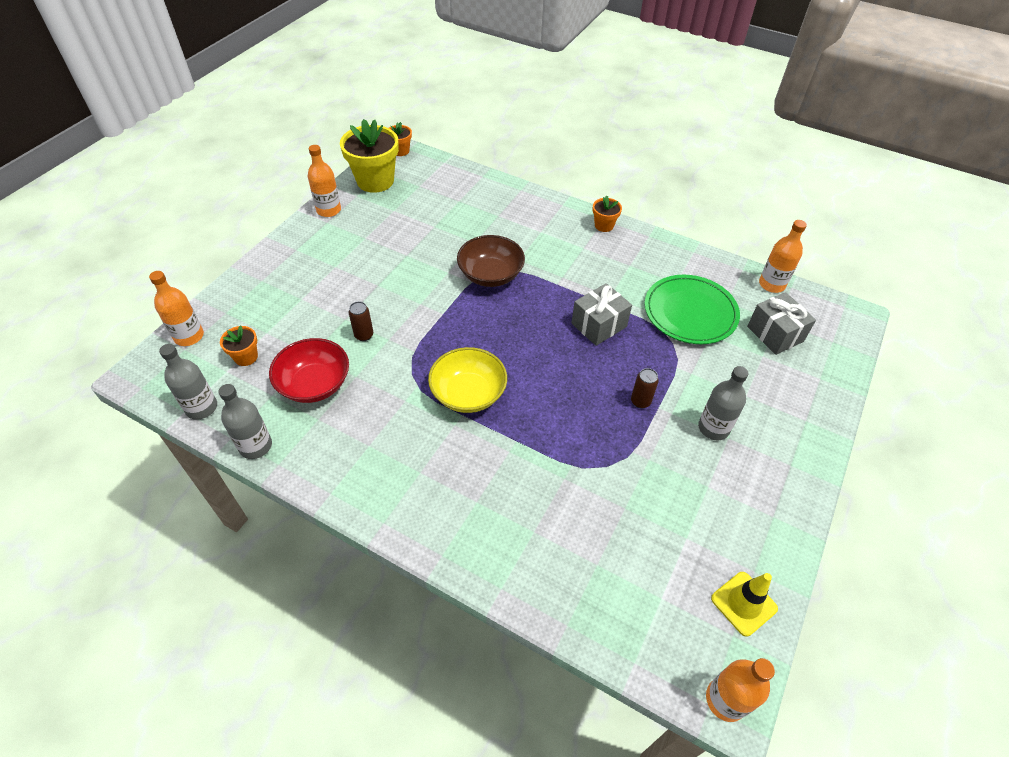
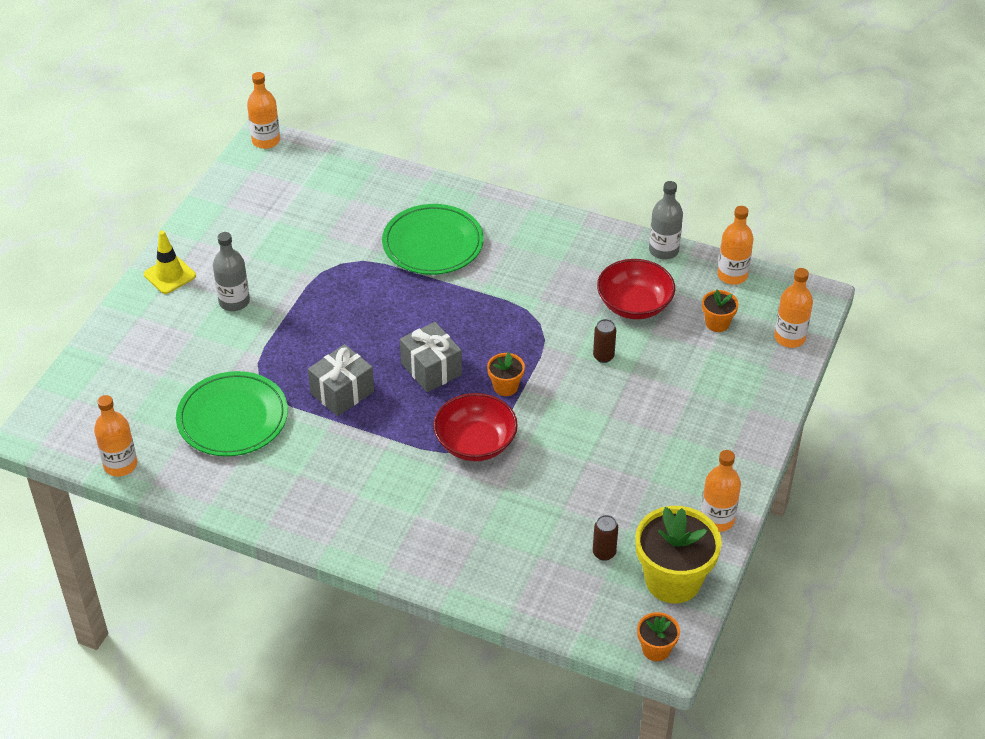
camera: 175 degrees right, 5 degrees down
grey bottle [159,344,217,419] -> orange bottle [717,206,753,285]
yellow bowl [428,347,507,413] -> none
brown bowl [457,235,525,287] -> red bowl [433,393,518,461]
orange flower pot [593,196,622,232] -> orange flower pot moved to [487,352,525,396]
brown can [631,368,659,408] -> brown can moved to [593,515,618,561]
yellow traffic cone [711,572,778,637] -> yellow traffic cone moved to [144,230,196,294]
grey gift [747,292,816,355] -> grey gift moved to [400,322,462,392]
none -> green plate [382,204,484,275]

